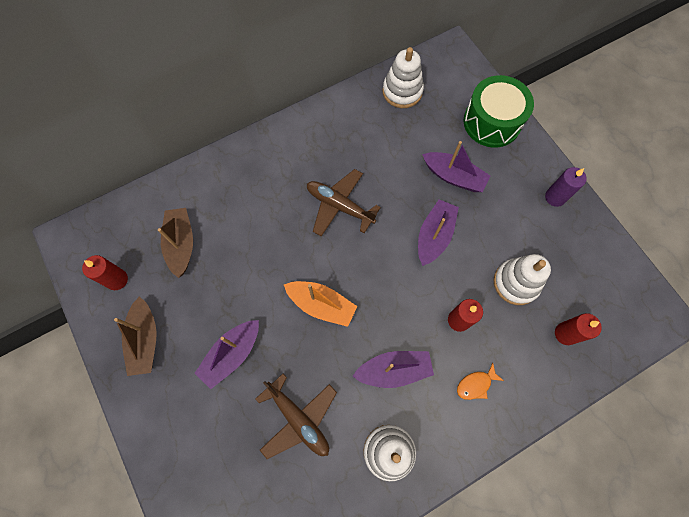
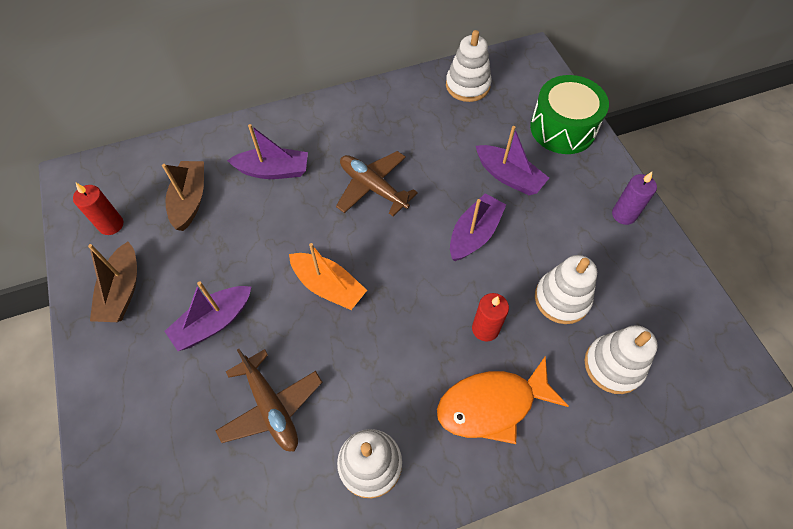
camera: 10 degrees right, 10 degrees down
purple boat [352,351,434,388] -> purple boat moved to [227,124,308,179]
orange fish [457,363,504,400] -> orange fish [437,356,568,444], size x2.15
red candle [555,313,602,345] -> white stacking toy [584,325,658,394]

